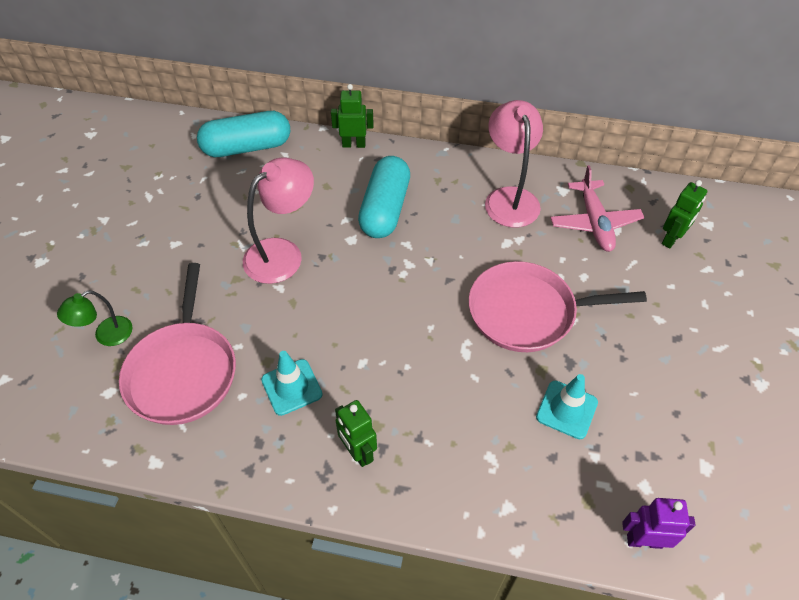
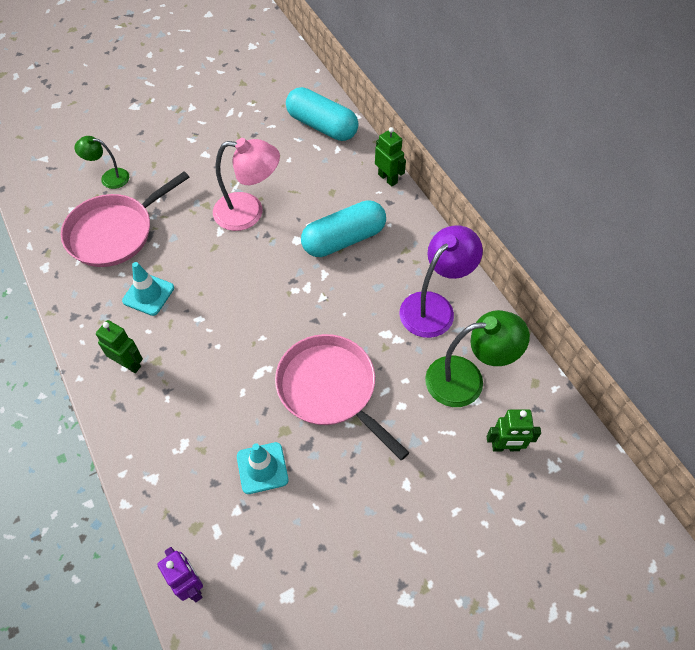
camera: 50 degrees right, 5 degrees up
green robot [335,400,377,467] -> green robot turned 105 degrees clockwise [96,320,143,373]
pink lamp [485,100,543,227] -> purple lamp [399,225,483,338]
pink plane [550,165,644,252] -> green lamp [425,310,530,407]

